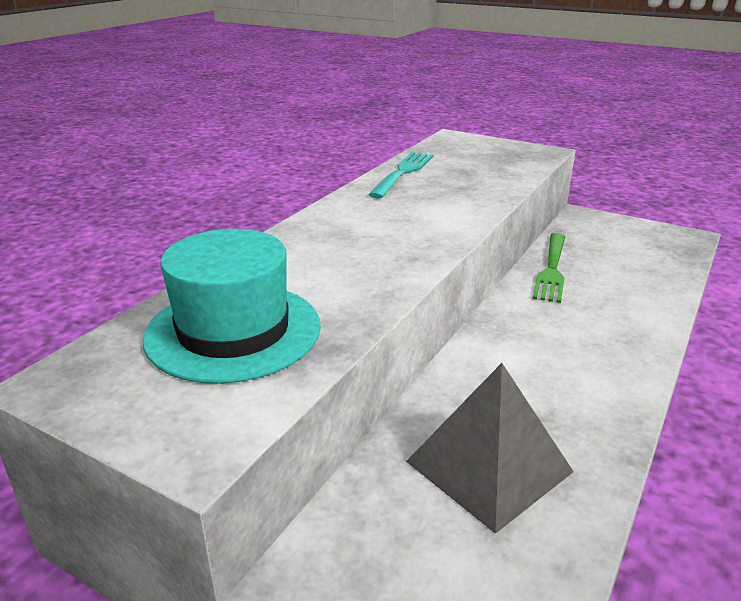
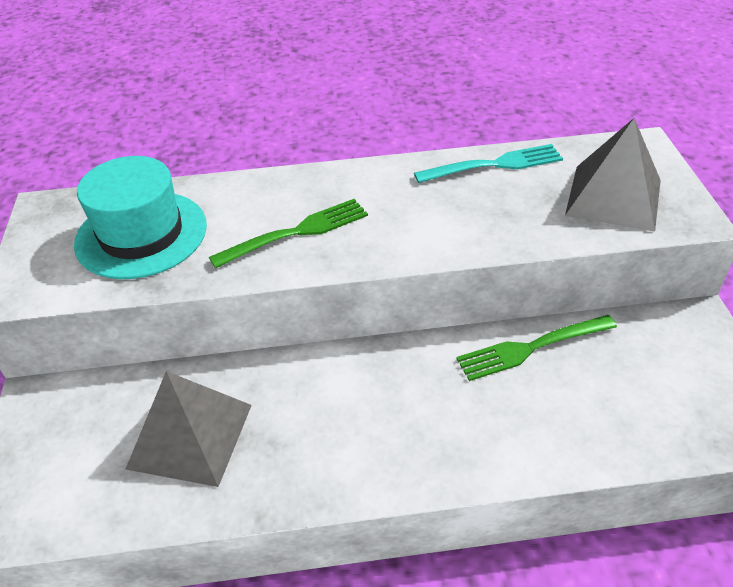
camera: 55 degrees right, 15 degrees up
none -> green fork [209,199,368,269]
none -> grey pyramid [565,118,661,232]

